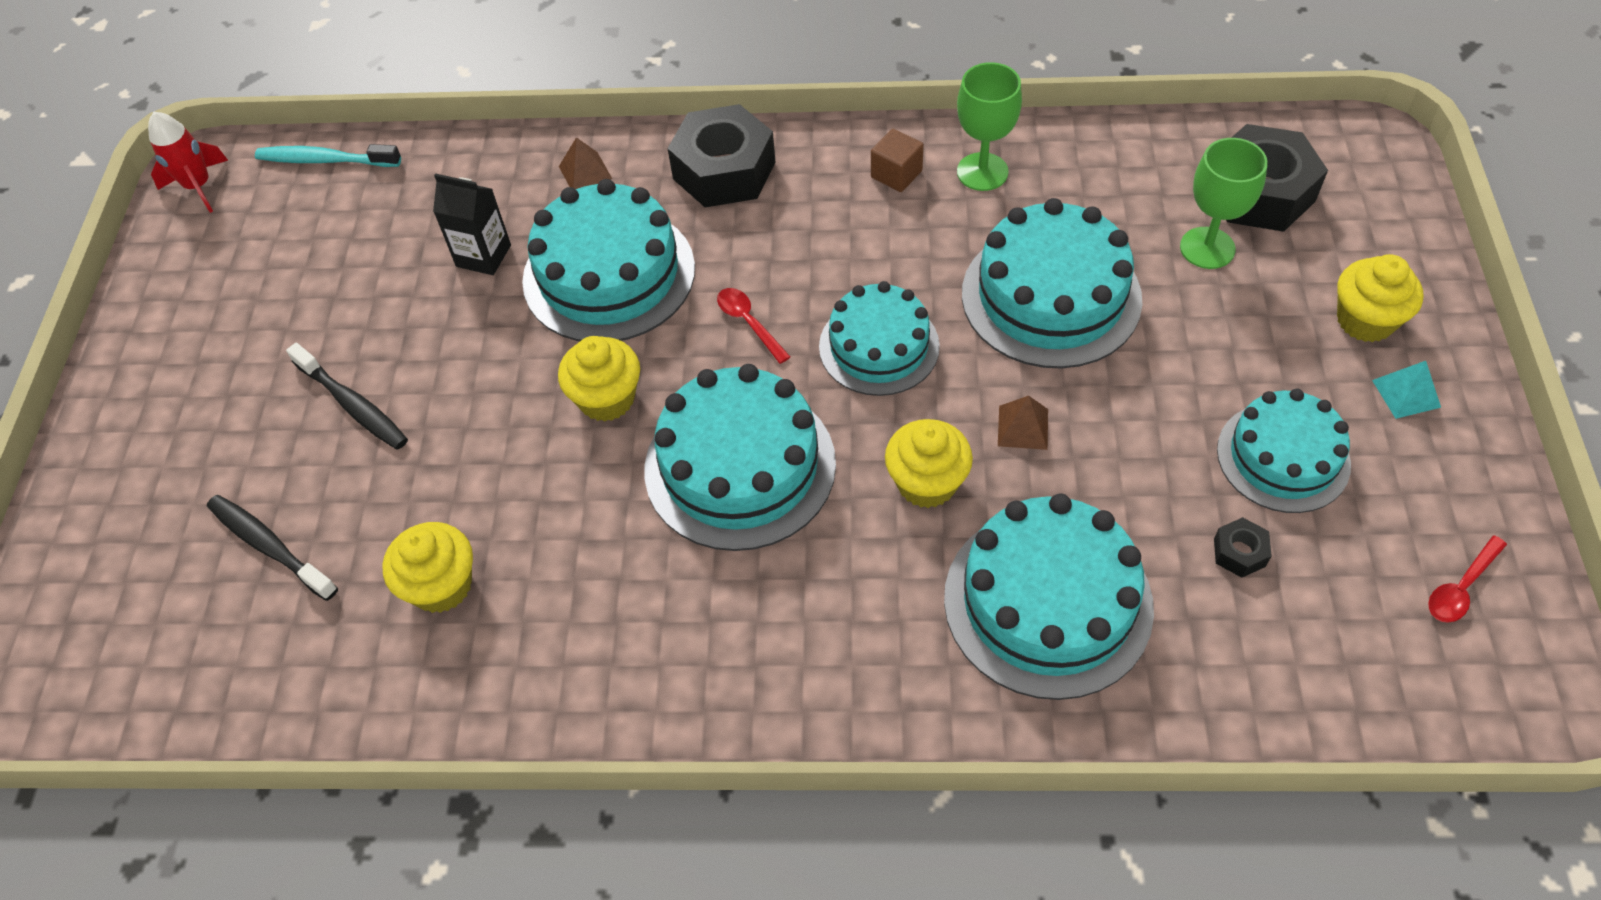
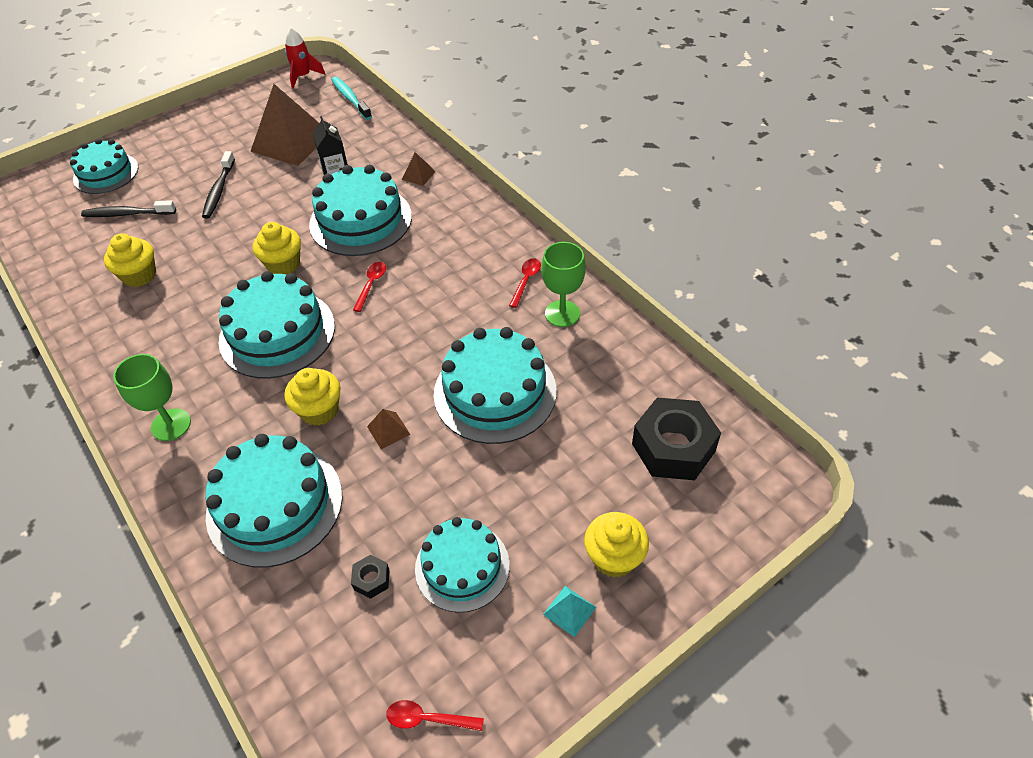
camera: 50 degrees right, 5 degrees down
black toothbrush [207,495,338,601] -> black toothbrush turned 90 degrees counterclockwise [81,200,176,217]
black nut [667,104,776,207] -> none
turquoise cake [819,281,940,396] -> turquoise cake moved to [70,139,138,194]
brown cube [871,129,924,192] -> red spoon [509,258,541,308]
green goblet [1180,138,1268,269] -> green goblet moved to [113,354,191,441]
none -> brown pyramid [250,84,319,166]

